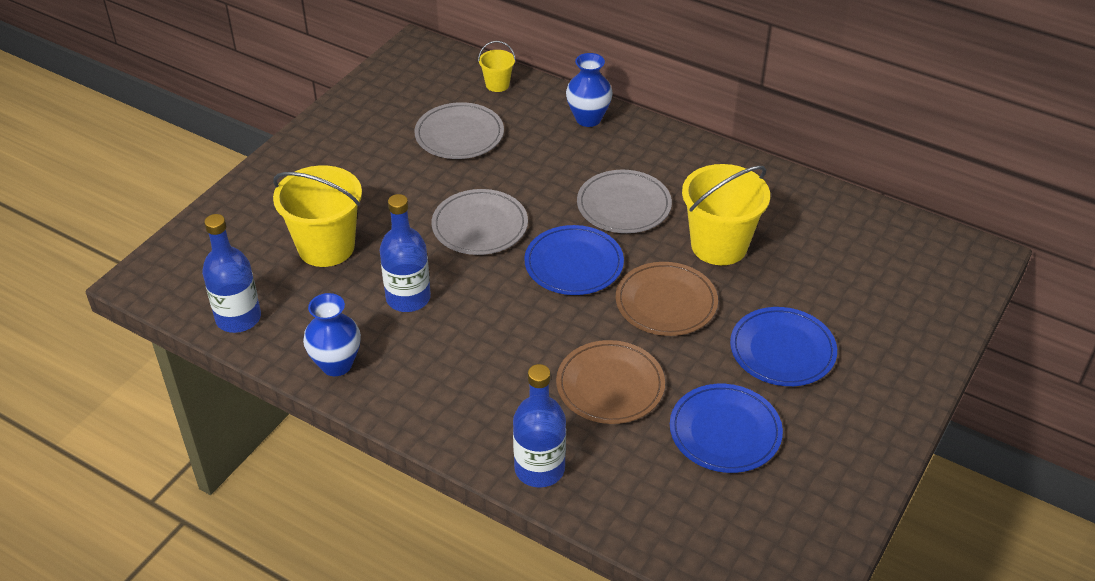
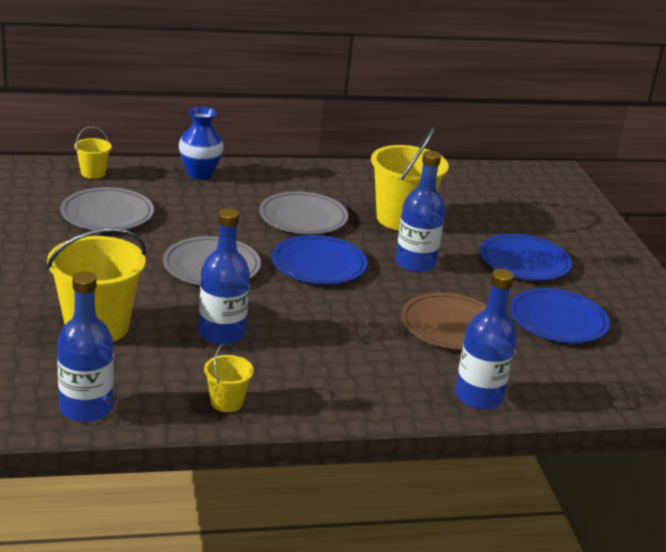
camera: 45 degrees left, 15 degrees down
blue vase [303,293,361,376] -> yellow bucket [204,343,254,412]
brown plate [616,262,718,336] -> blue bottle [395,151,445,273]

